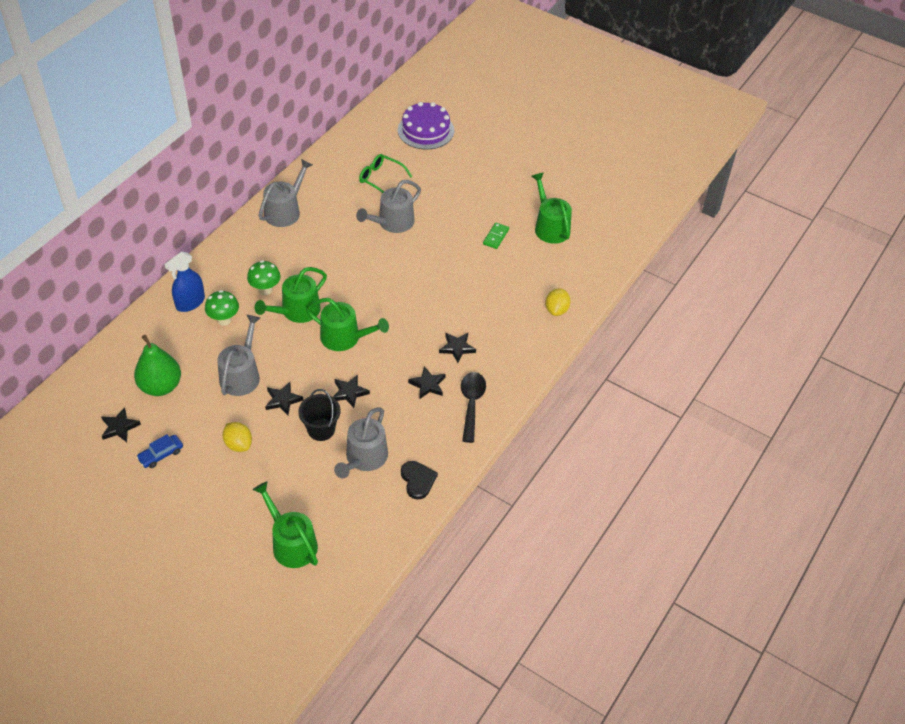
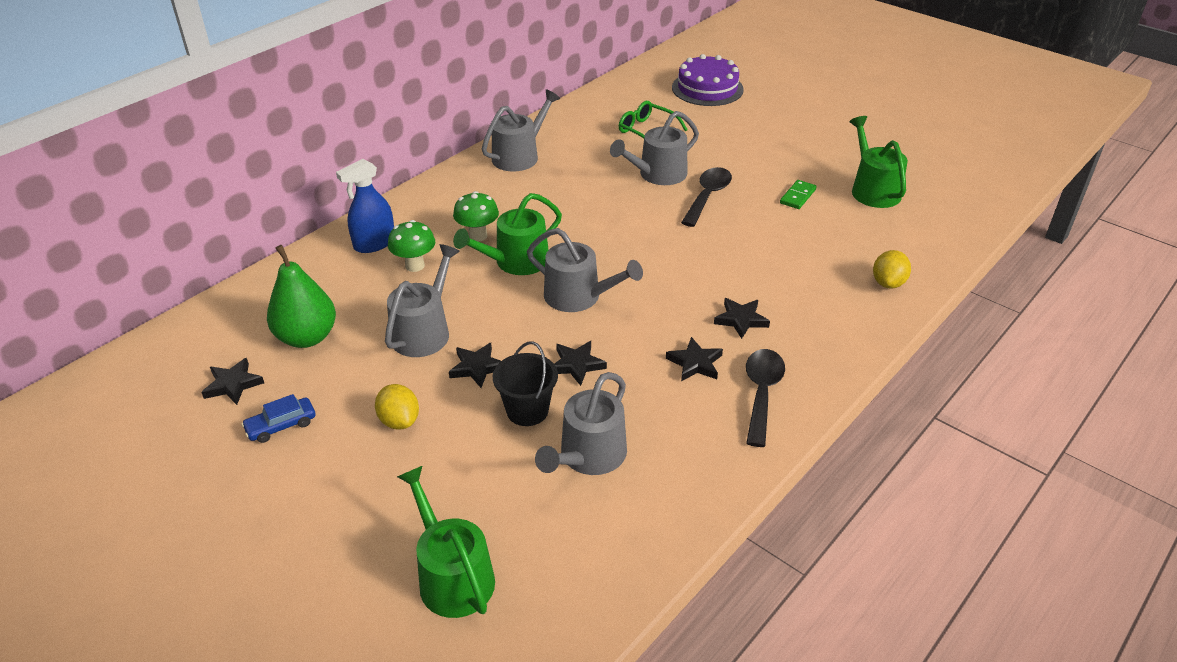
camera: 10 degrees right, 10 degrees down
green watering can [306,298,389,351] -> grey watering can [527,228,643,312]
black heart [401,461,438,499] -> none
none -> black spoon [681,167,732,227]

